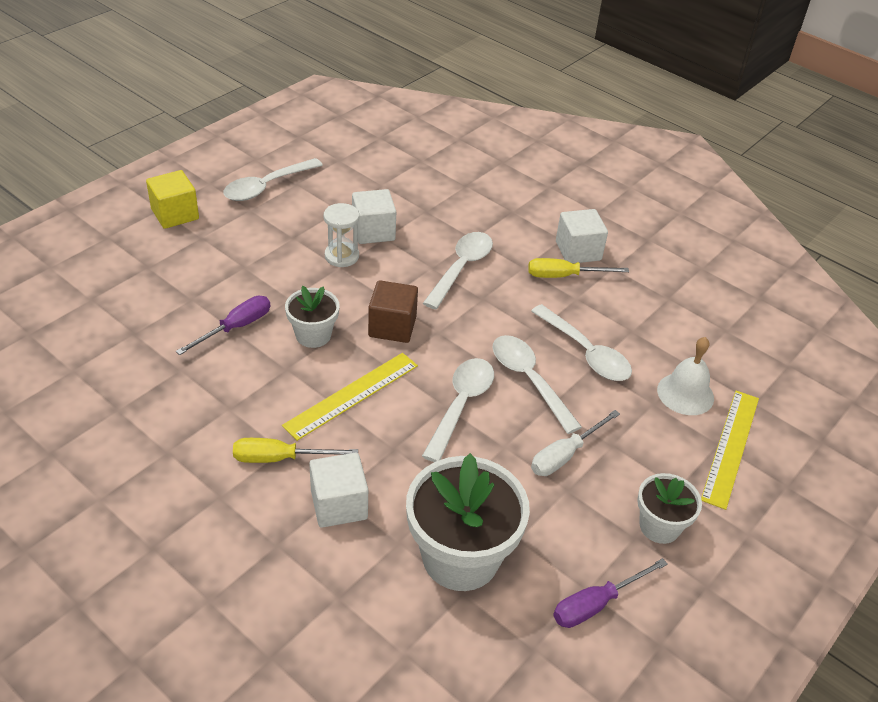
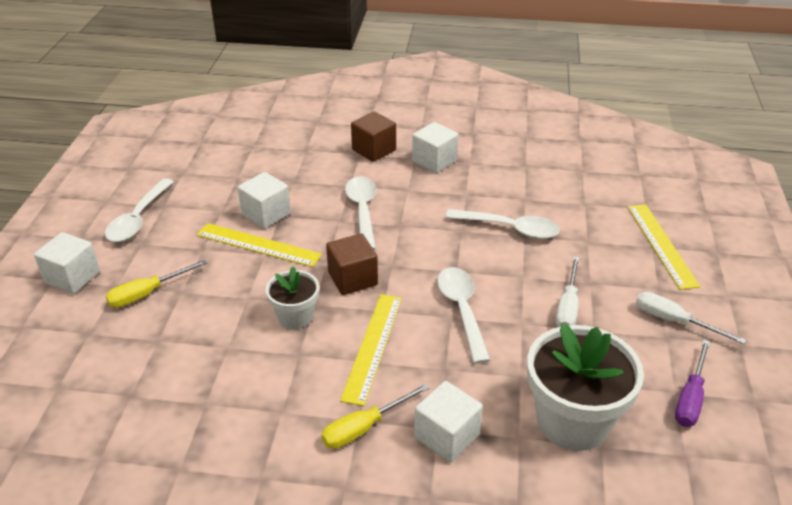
camera: 30 degrees left, 5 degrees down
yellow cube [146,170,199,229] -> white cube [34,232,100,294]
purple screwdriver [176,296,270,355] -> none
white hourglass [324,203,359,267] -> yellow ruler [197,223,322,267]
white spoon [493,335,582,434] -> none
yellow screwdriver [528,258,629,278] -> yellow screwdriver moved to [106,260,208,308]
white flower pot [637,473,702,544] -> white screwdriver [636,292,746,344]
white bell [657,337,714,415] -> none
none -> brown cube [351,111,396,162]

